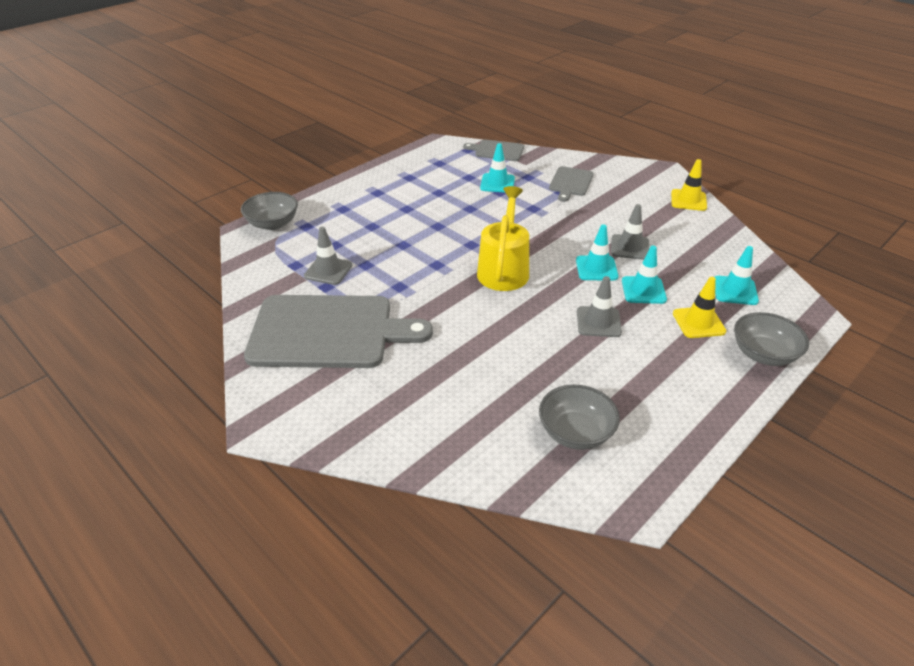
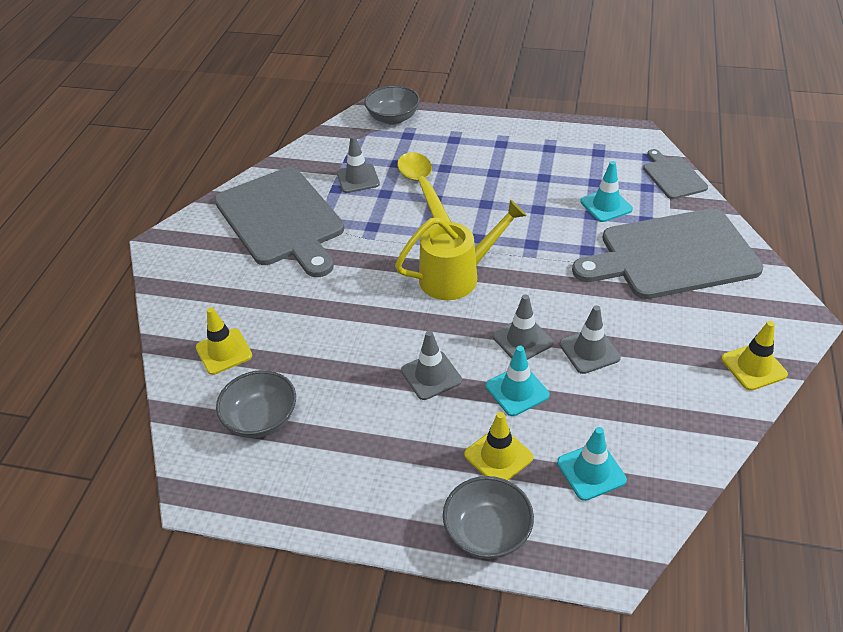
camera: 60 degrees right, 5 degrees up
grey cutting board [549,166,594,202] -> grey cutting board [572,208,763,299], size x2.10
turquoise traffic cone [576,224,619,280] -> grey traffic cone [493,294,553,360]
none -> yellow traffic cone [196,307,252,375]
none -> yellow spoon [397,152,451,222]

